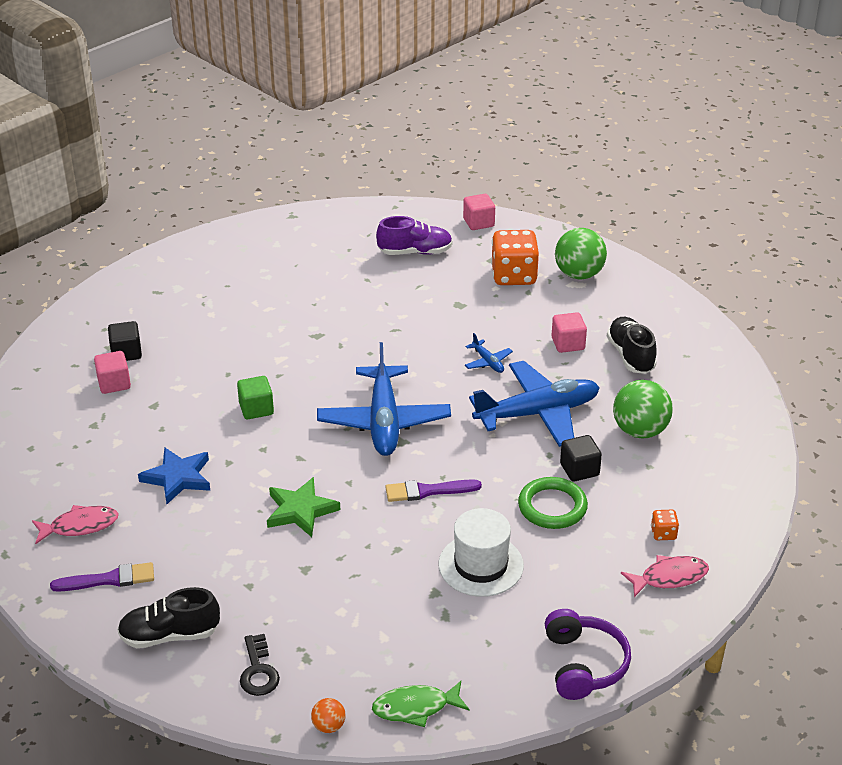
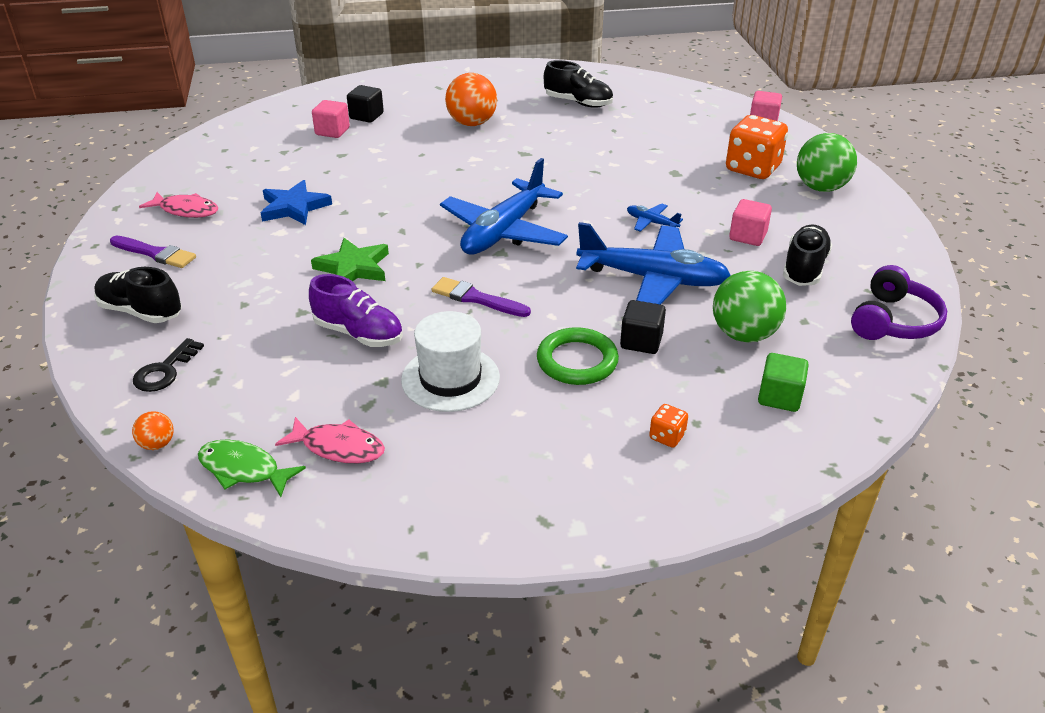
camera: 35 degrees right, 0 degrees up
green cube [237,376,274,419] -> green cube moved to [758,353,809,412]
purple shoe [376,216,453,255] -> purple shoe moved to [309,274,403,347]
blue plane [465,333,513,373] -> blue plane turned 120 degrees clockwise [627,203,683,232]
purple headphones [545,609,631,700] -> purple headphones moved to [851,265,947,340]
pink fish [621,555,709,597] -> pink fish moved to [275,417,385,463]
none -> orange ball [445,73,497,126]
none -> black shoe [544,60,613,108]

